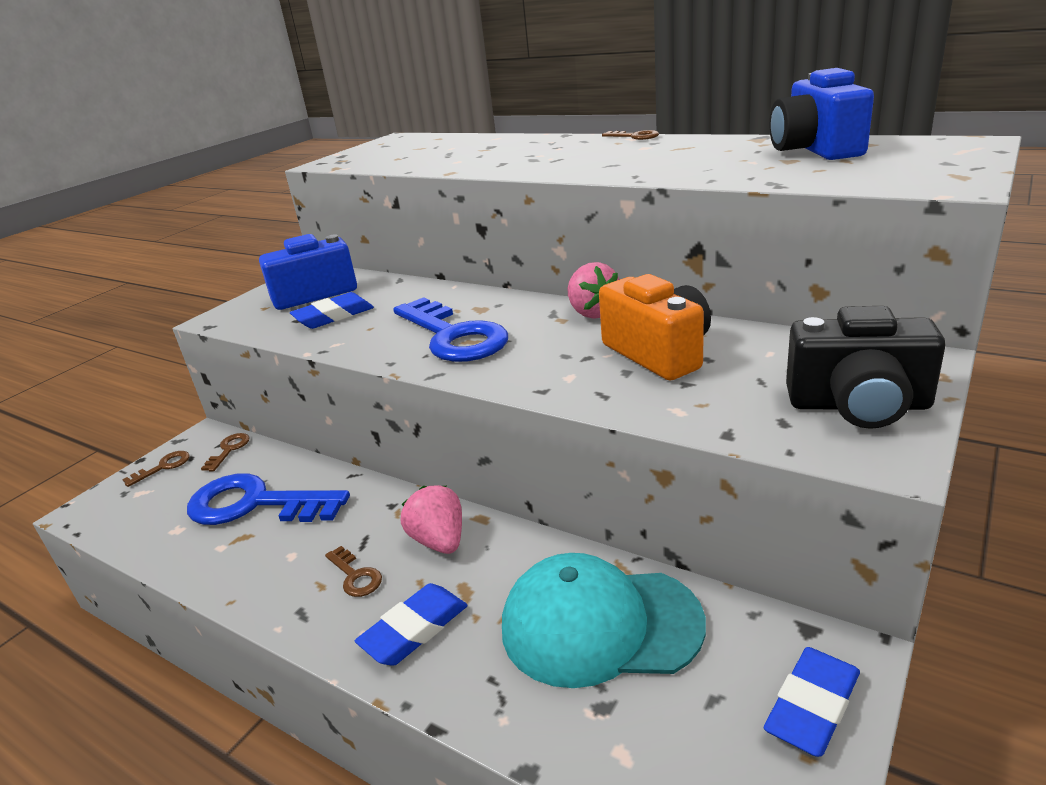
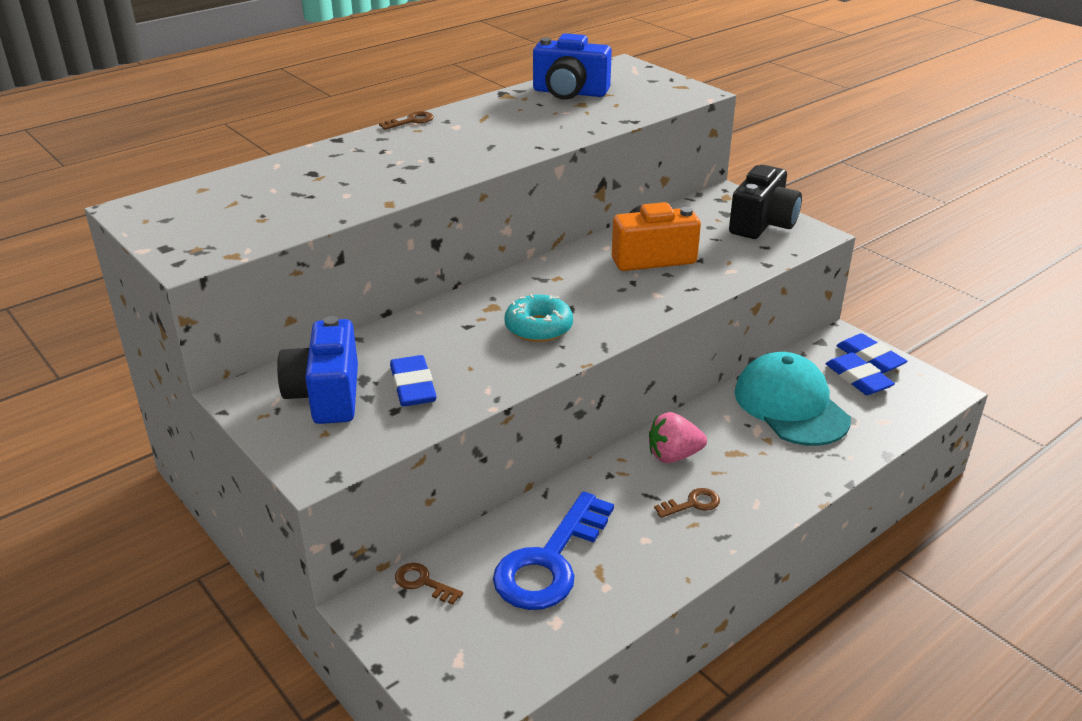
camera: 75 degrees left, 5 degrees up
brown key [122,451,190,487] -> none
blue eraser [355,583,468,666] -> blue eraser moved to [826,353,895,395]
blue key [393,297,508,362] -> turquoise donut [505,294,573,342]
turquoise cap [502,553,706,688] -> turquoise cap turned 135 degrees clockwise [734,352,851,446]
pink strawberry [567,262,619,319] -> none

